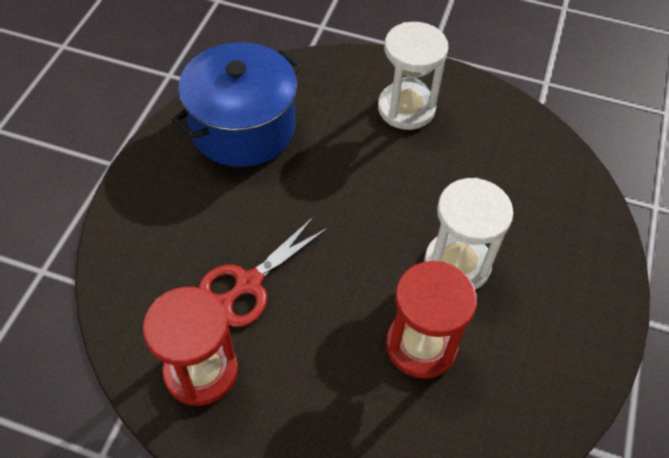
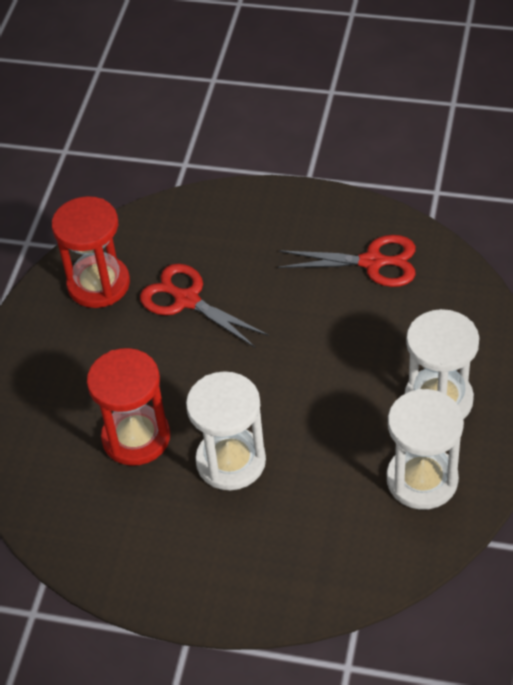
camera: 90 degrees right, 5 degrees down
blue pot [172,42,302,167] -> red scissors [278,235,416,287]
none -> white hourglass [387,389,464,510]

